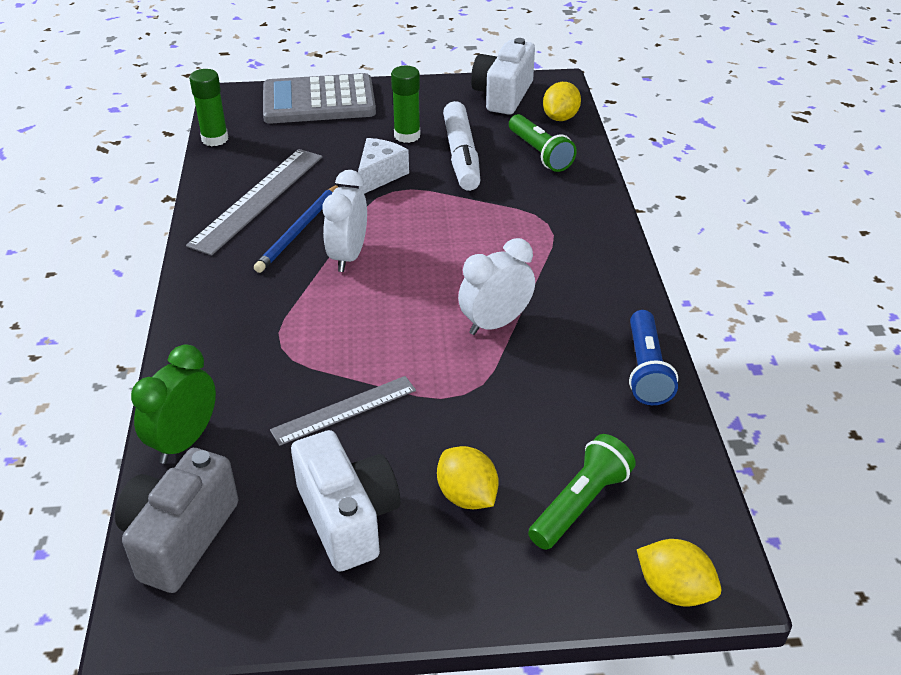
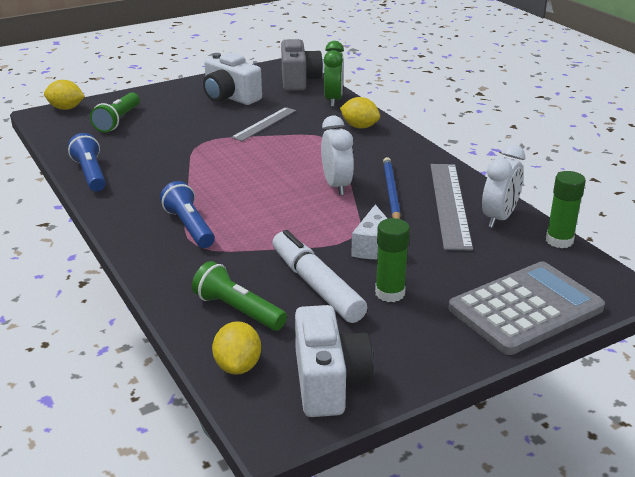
camera: 155 degrees right, 10 degrees down
yellow lemon [437,446,498,509] -> yellow lemon moved to [340,97,380,128]
white clock [458,238,535,335] -> white clock moved to [482,144,525,228]
none -> blue flashlight [160,181,215,248]

